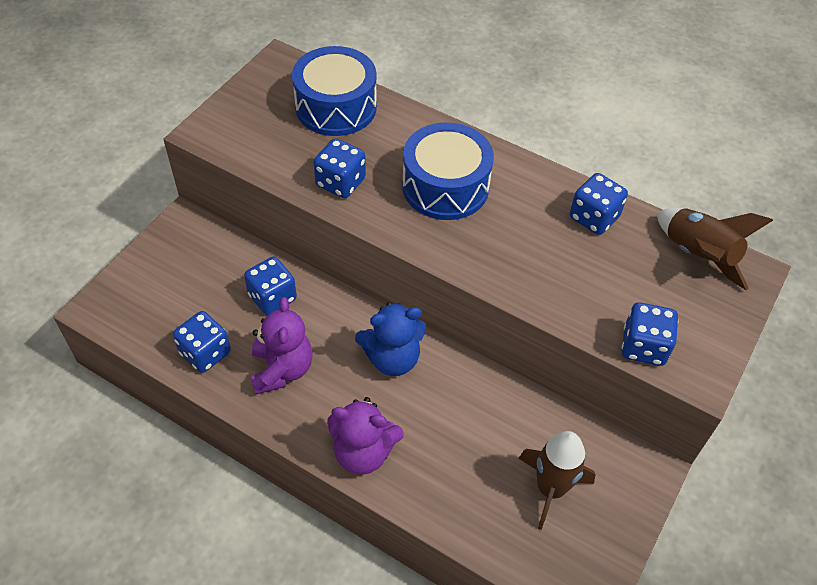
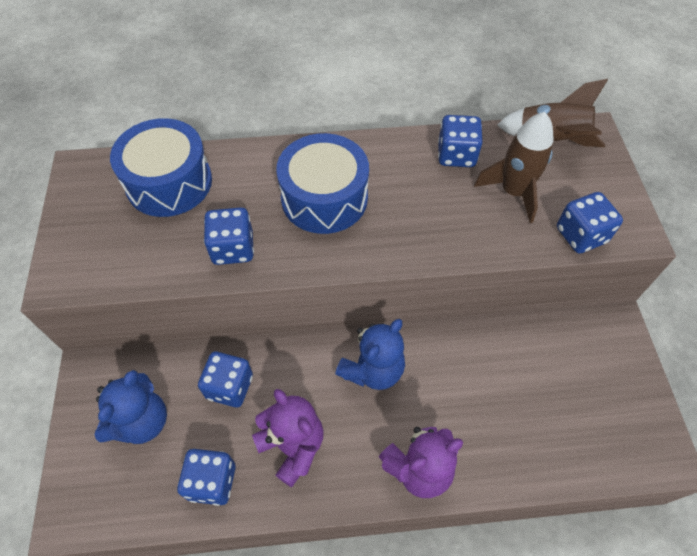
camera: 35 degrees left, 5 degrees up
brown rocket [518,431,595,530] -> brown rocket moved to [474,112,554,223]
none -> blue teddy bear [95,370,167,444]

